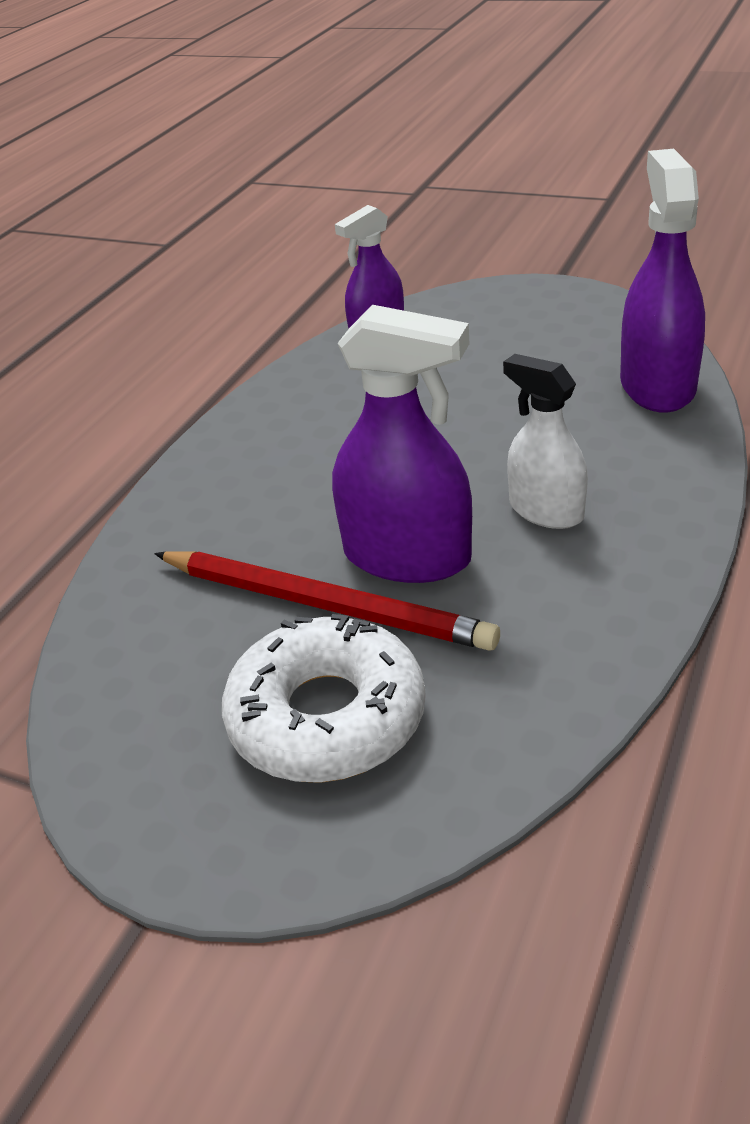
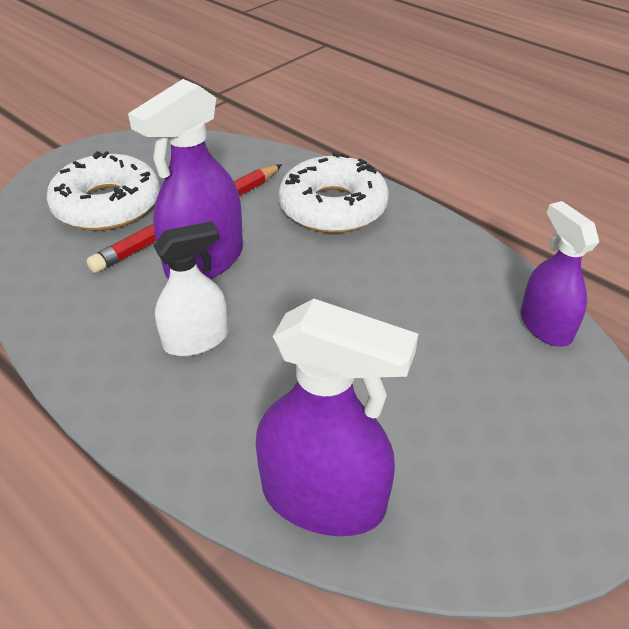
camera: 105 degrees right, 5 degrees up
none -> white donut [279,152,389,233]

